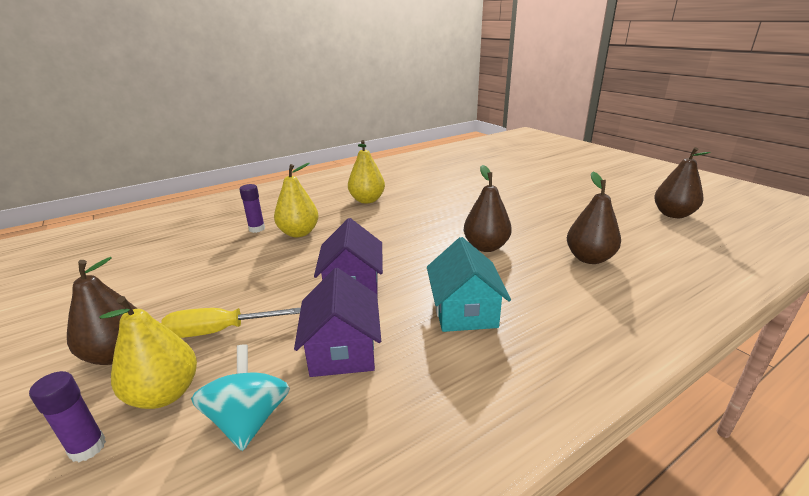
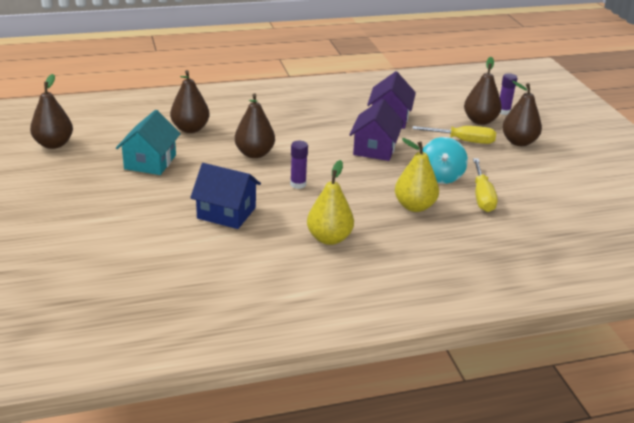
camera: 165 degrees left, 5 degrees up
yellow pear [99,296,197,409] -> brown pear [464,57,502,125]
turquoise spinning top [191,345,290,451] -> turquoise spinning top moved to [423,137,468,184]
purple glue stick [239,184,265,233] -> purple glue stick moved to [290,141,308,189]
turquoise house [427,237,511,332] -> turquoise house moved to [116,110,181,175]
none -> blue house [190,163,261,229]
none -> yellow screwdriver [473,158,498,212]

